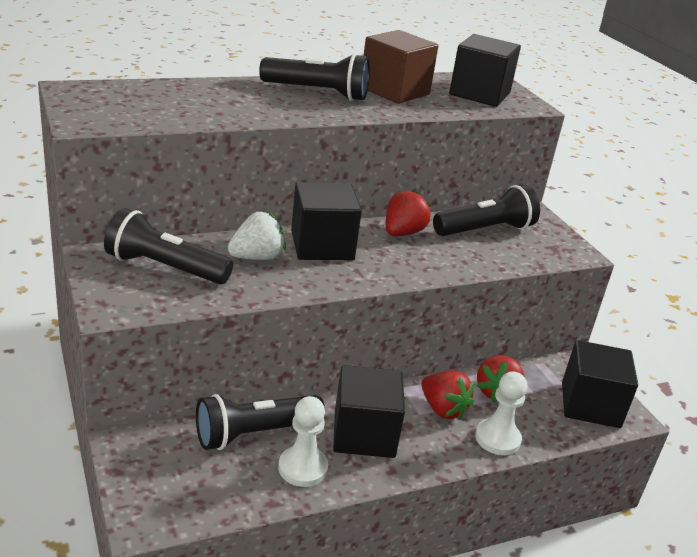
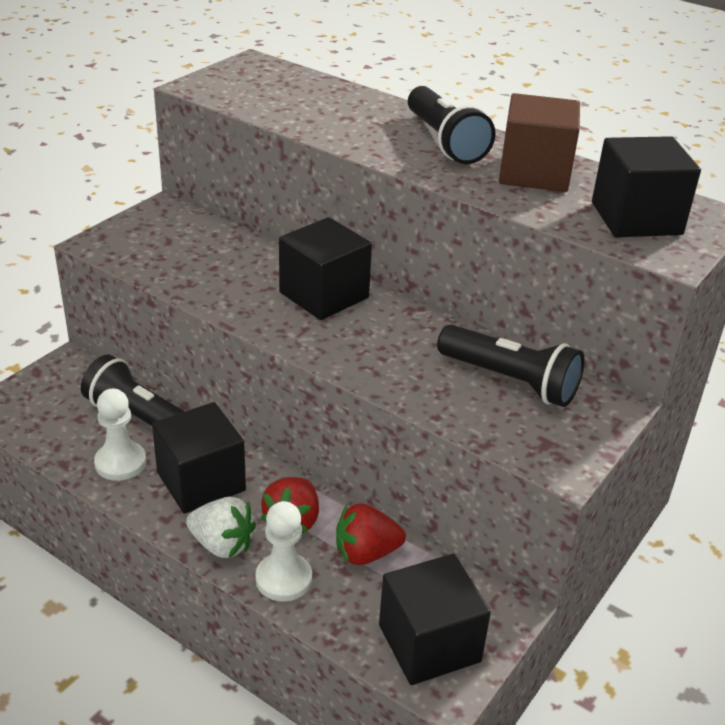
camera: 60 degrees right, 5 degrees up
black flashlight [104,208,233,284] -> none
white strawberry [228,212,286,260] -> white strawberry moved to [186,497,256,558]
red strawberry [386,189,431,236] -> none

